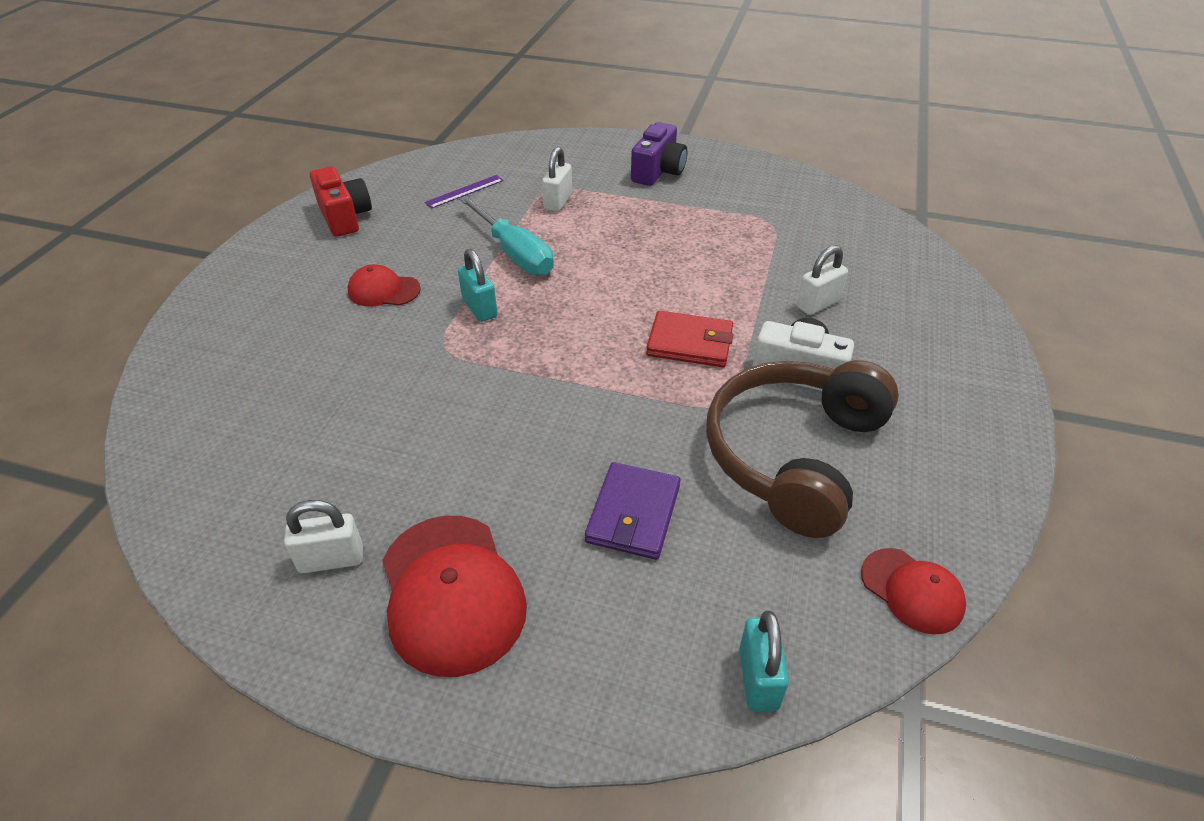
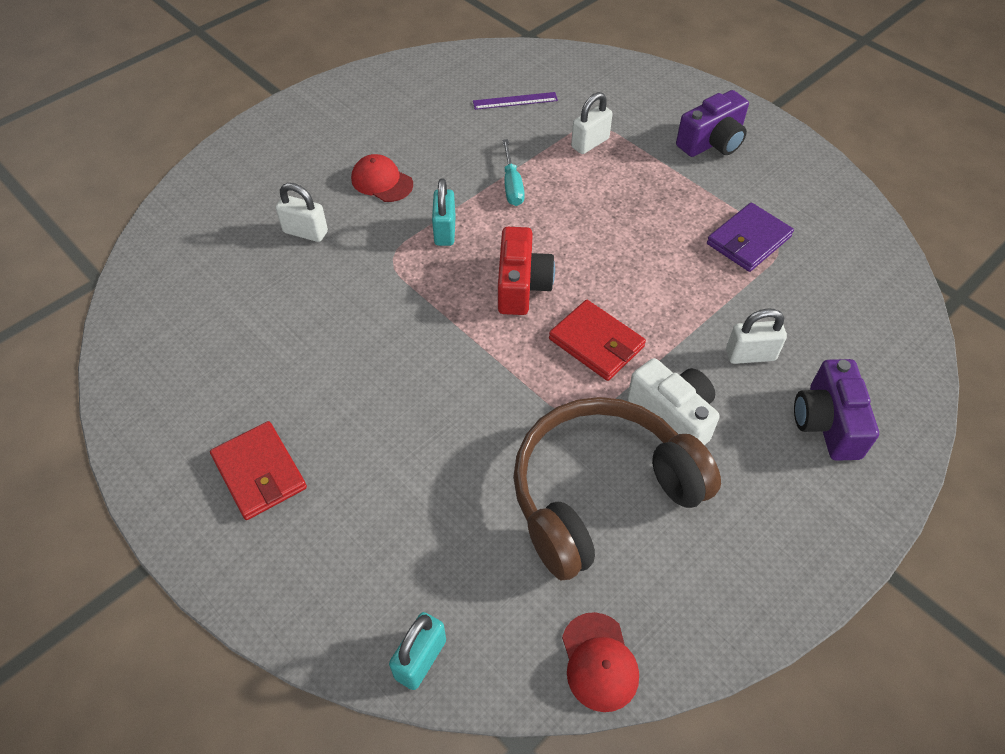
camera: 30 degrees right, 10 degrees up
white padlock [284,500,363,573] -> white padlock moved to [276,183,328,242]
red camera [310,166,372,237] -> red camera moved to [498,227,555,315]
red cap [382,516,527,677] -> red wallet [210,421,307,520]
turquoise screwdriver [459,195,554,276] -> turquoise screwdriver [503,139,525,206], size x0.60
purple wallet [585,462,680,560] -> purple wallet moved to [707,203,794,272]
none -> purple camera [794,359,879,461]

